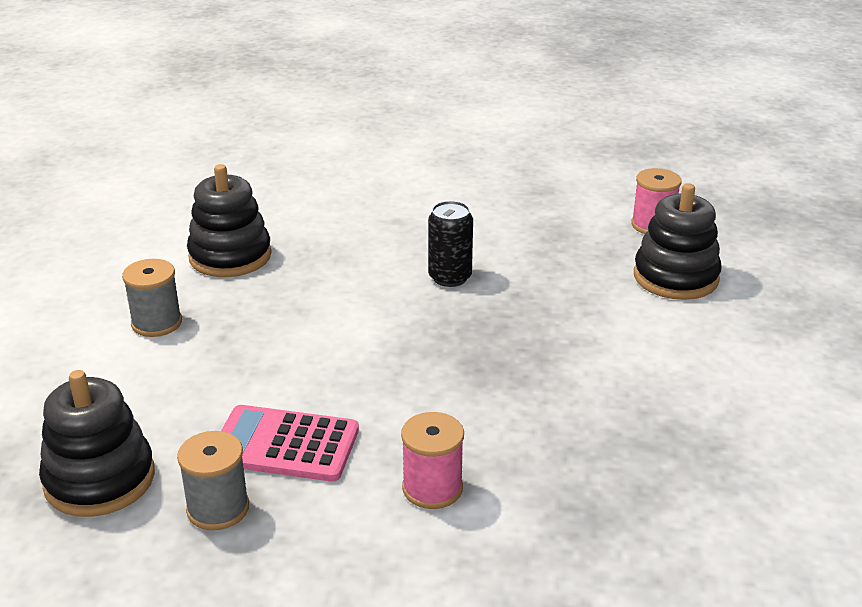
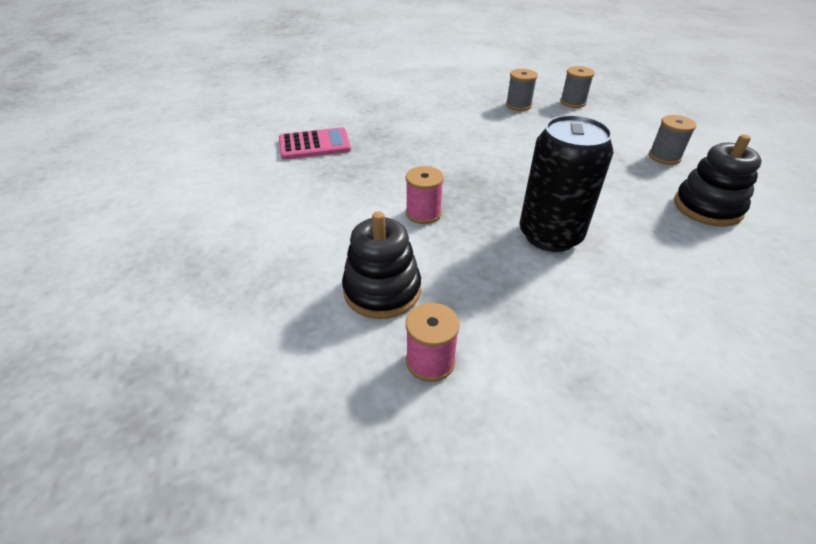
camera: 155 degrees right, 10 degrees up
black stacking toy [39,370,155,517] -> grey spool [560,66,595,108]
pink calculator [221,405,359,482] -> pink calculator moved to [279,127,351,160]
pink spool [401,412,464,509] -> pink spool moved to [406,166,444,224]
black can [428,201,473,287] -> black can [519,115,613,252], size x1.83

